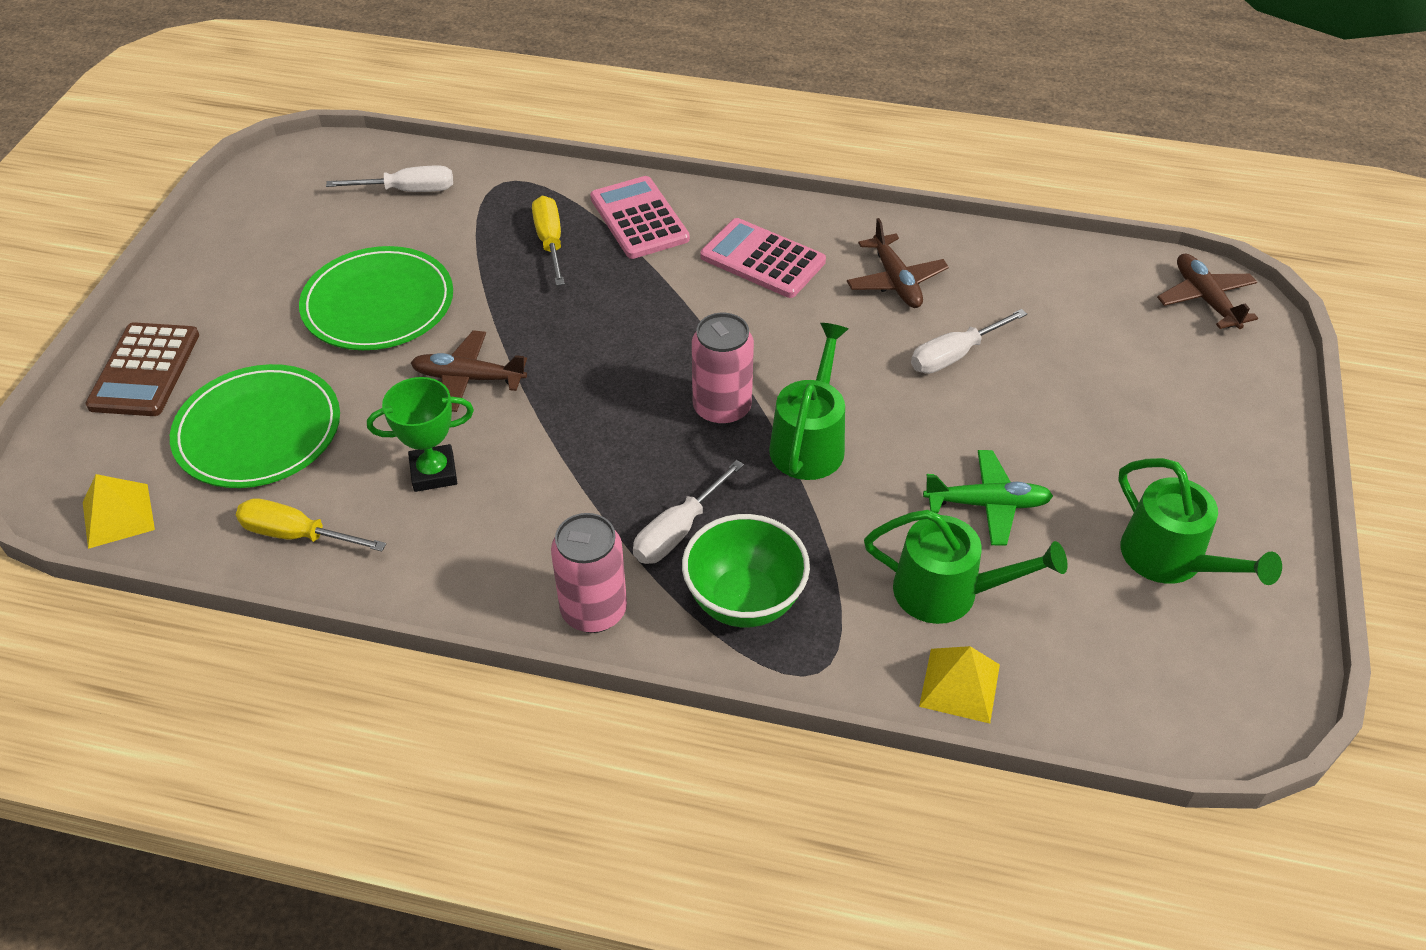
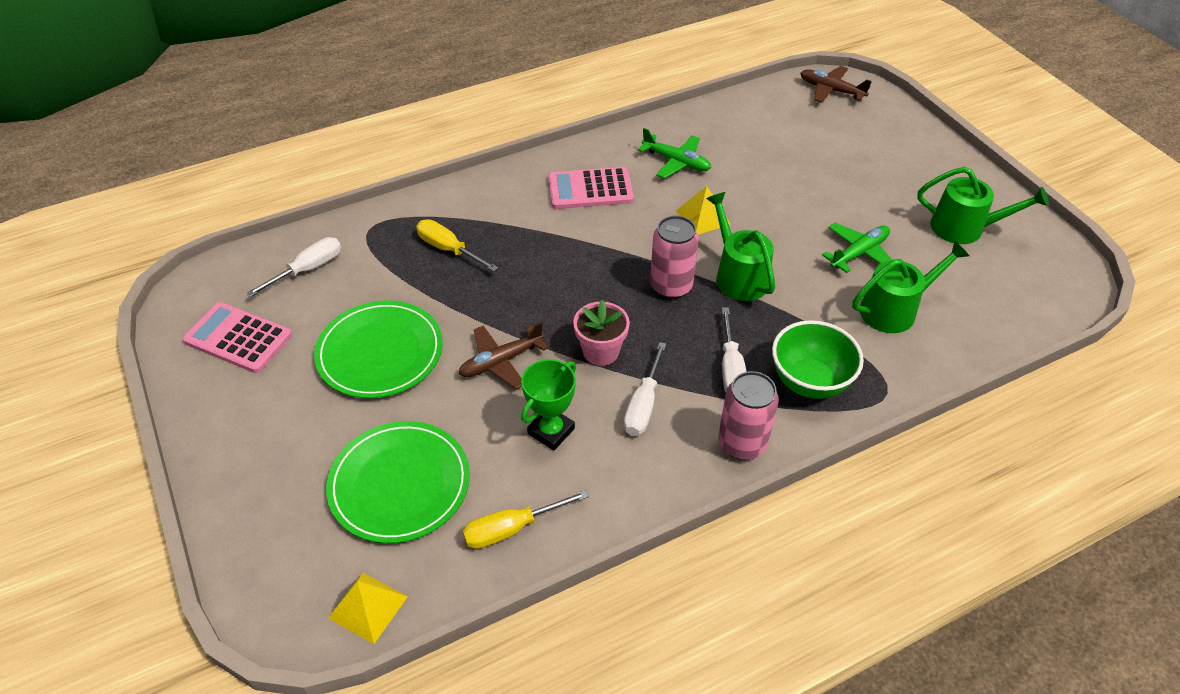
camera: 40 degrees left, 0 degrees up
brown calculator [85,322,199,416] -> none
pink calculator [590,176,690,259] -> pink calculator moved to [182,302,292,373]
brown plane [847,218,949,308] -> green plane [638,128,711,179]
white screwdriver [911,309,1027,374] -> white screwdriver moved to [624,342,666,436]
yellow pyramid [919,646,1000,724] -> yellow pyramid moved to [676,186,730,235]
none -> pink flower pot [573,300,630,366]

